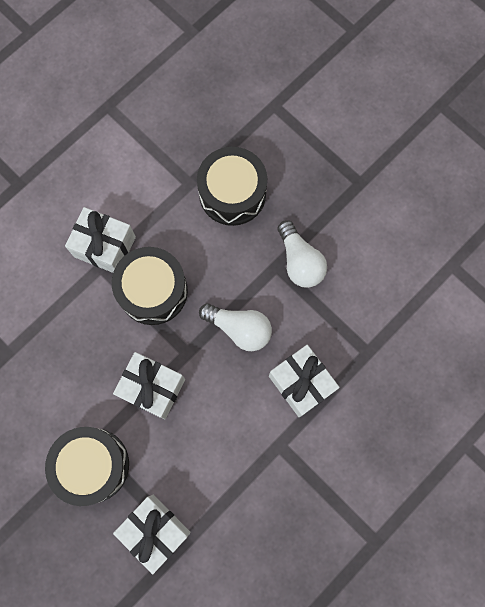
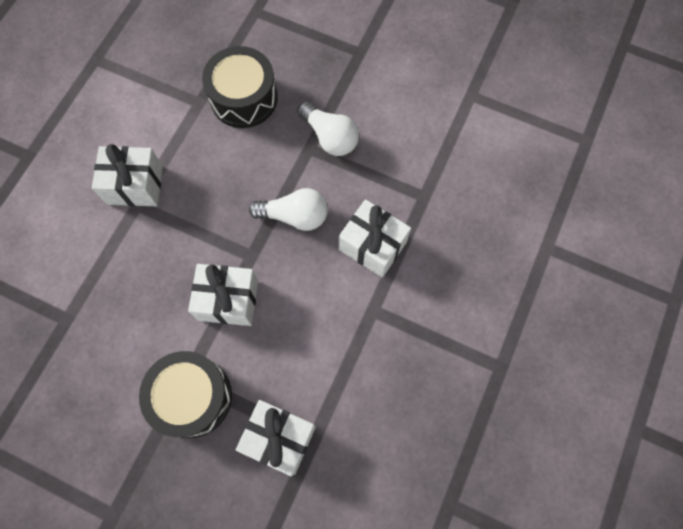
camera: 20 degrees left, 5 degrees down
black drum [112,247,188,325] -> none

